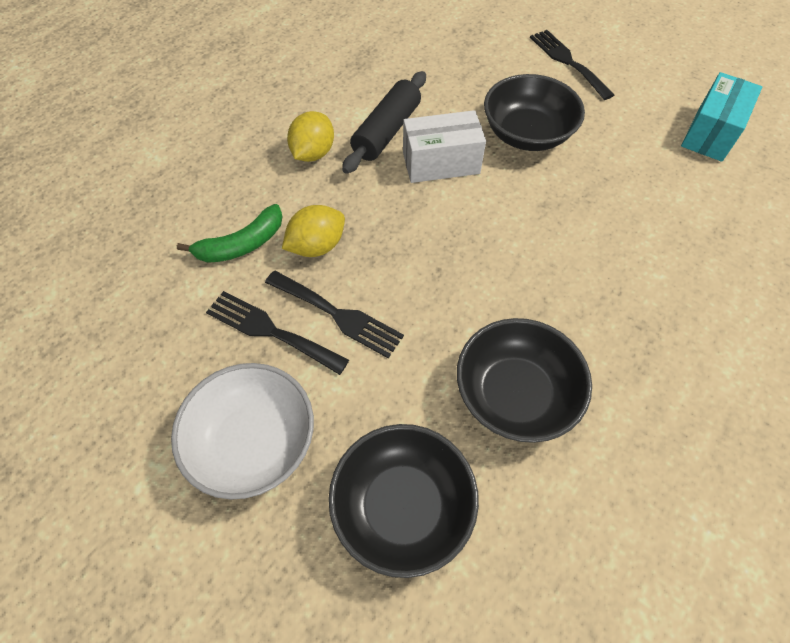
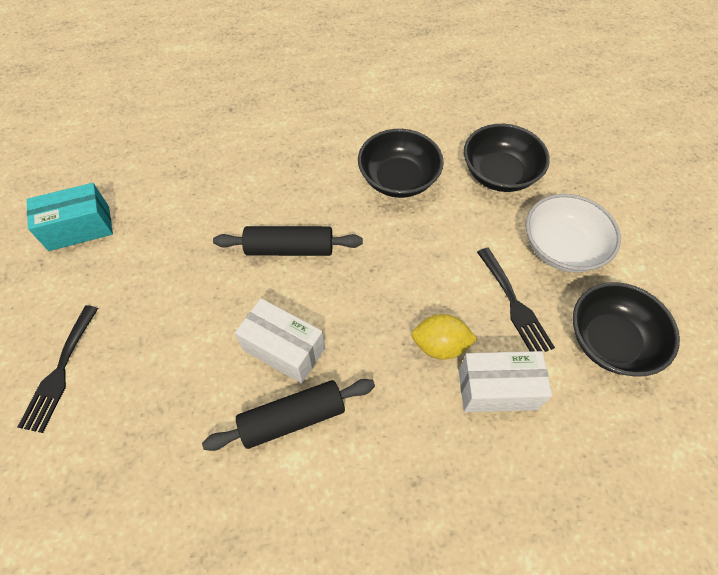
camera: 140 degrees left, 0 degrees up
green banana [177,204,283,263] -> white box [458,351,552,412]
black fork [265,271,404,358] -> none
yellow lemon [287,111,334,162] -> none
black bowl [484,74,585,151] -> black bowl moved to [573,282,680,377]
none -> black rolling pin [213,226,363,256]

